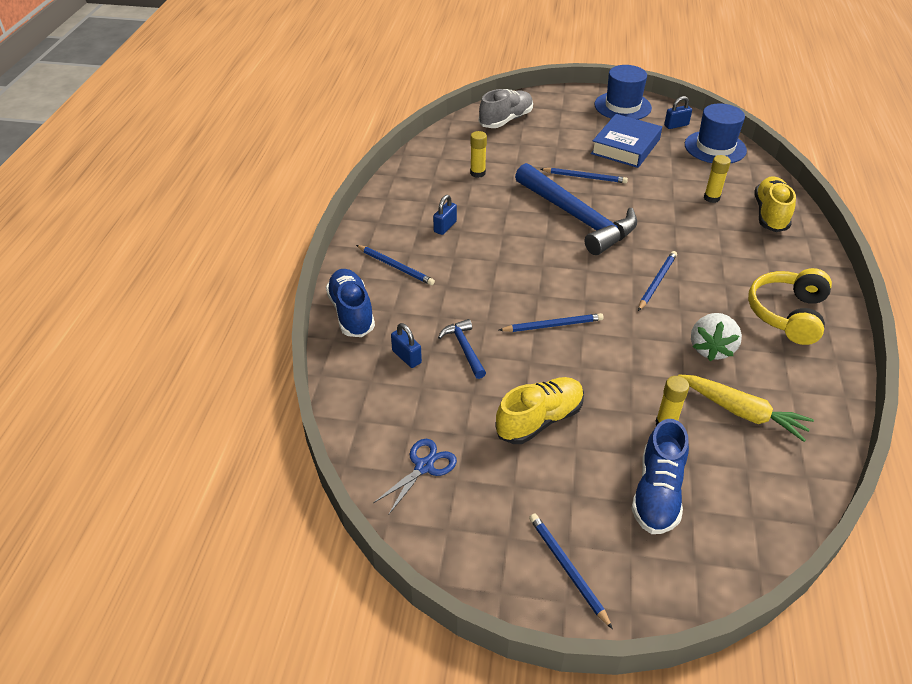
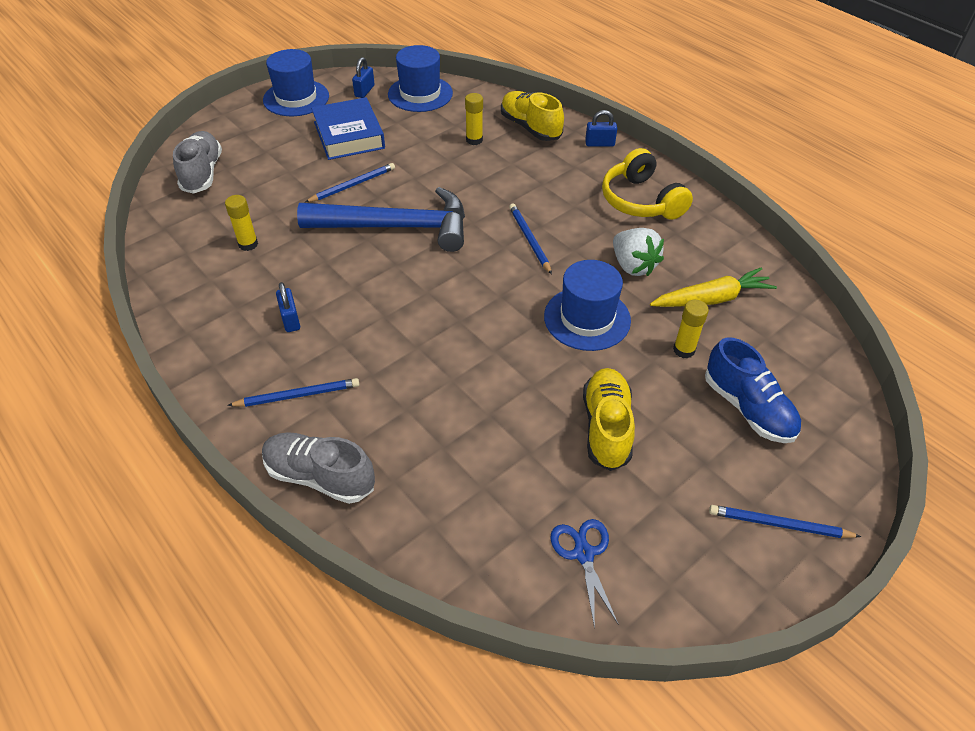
camera: 50 degrees left, 5 degrees up
blue shoe [326,269,375,337] -> grey shoe [262,432,375,504]
blue padlock [391,323,422,368] -> blue padlock moved to [585,110,617,147]
blue hammer [438,319,486,379] -> none
blue pencil [499,313,604,332] -> none
none -> blue hat [544,260,631,351]

